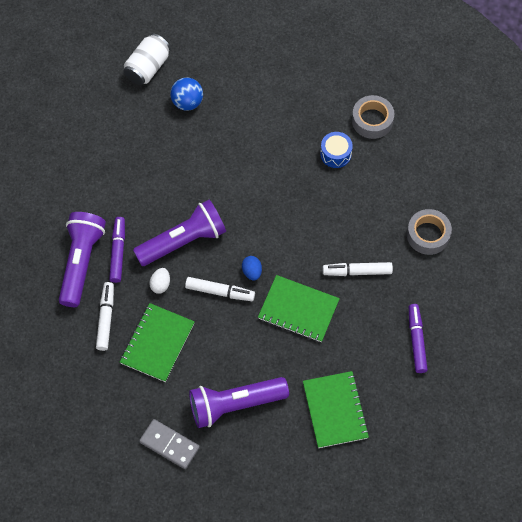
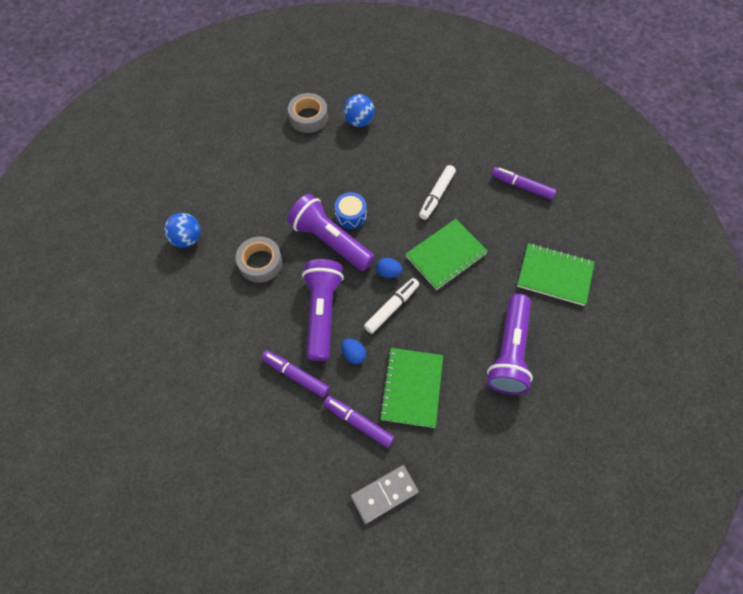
camera: 60 degrees left, 0 degrees up
purple flashlight [59,212,106,307] -> purple flashlight moved to [287,194,375,271]
white marker [96,282,114,351] -> purple marker [323,396,394,448]
green notebook [120,303,195,382] -> green notebook turned 45 degrees clockwise [379,348,443,428]
white can [124,34,171,85] -> none
grey domino [139,419,200,469] -> grey domino moved to [351,465,419,524]
white egg [149,268,170,294] -> blue egg [341,338,366,364]
blue drum [320,132,353,168] -> blue drum moved to [334,192,367,229]
grey tape [407,209,452,255] -> grey tape moved to [236,236,282,283]
none -> blue ball [343,94,375,127]

